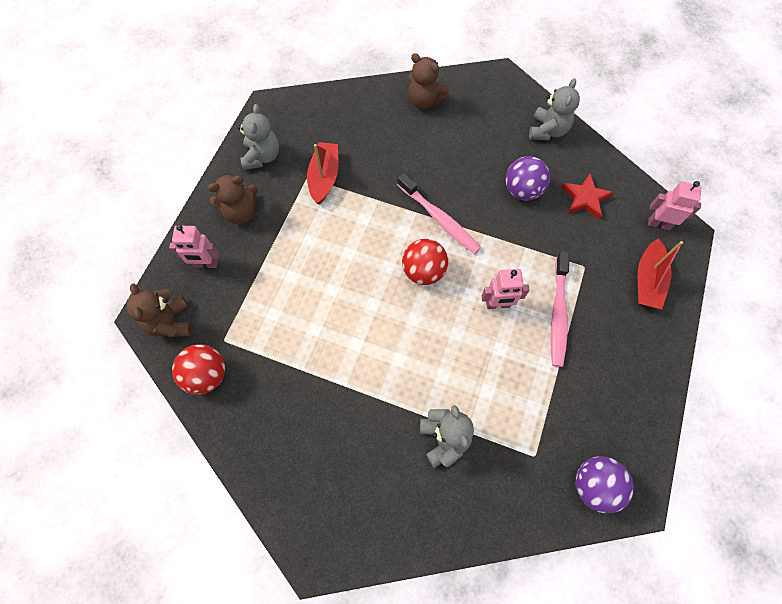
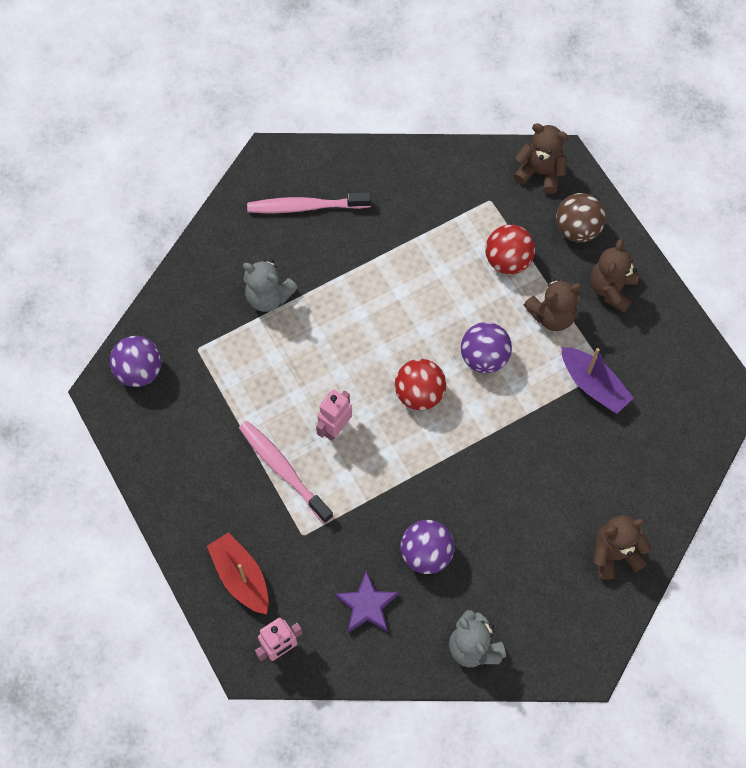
camera: 130 degrees right, 0 degrees up
pink robot [169,225,219,268] -> brown ball [556,193,606,243]
red ball [172,344,225,395] -> red ball moved to [485,225,535,274]
grey teddy bear [237,104,279,170] -> none
red boat [307,142,338,205] -> purple boat [561,347,633,414]
pink toothbrush [397,173,481,254] -> pink toothbrush moved to [247,192,371,213]
red star [561,173,614,219] -> purple star [335,571,399,633]
none -> purple ball [461,322,512,373]
none -> brown teddy bear [524,278,582,331]

